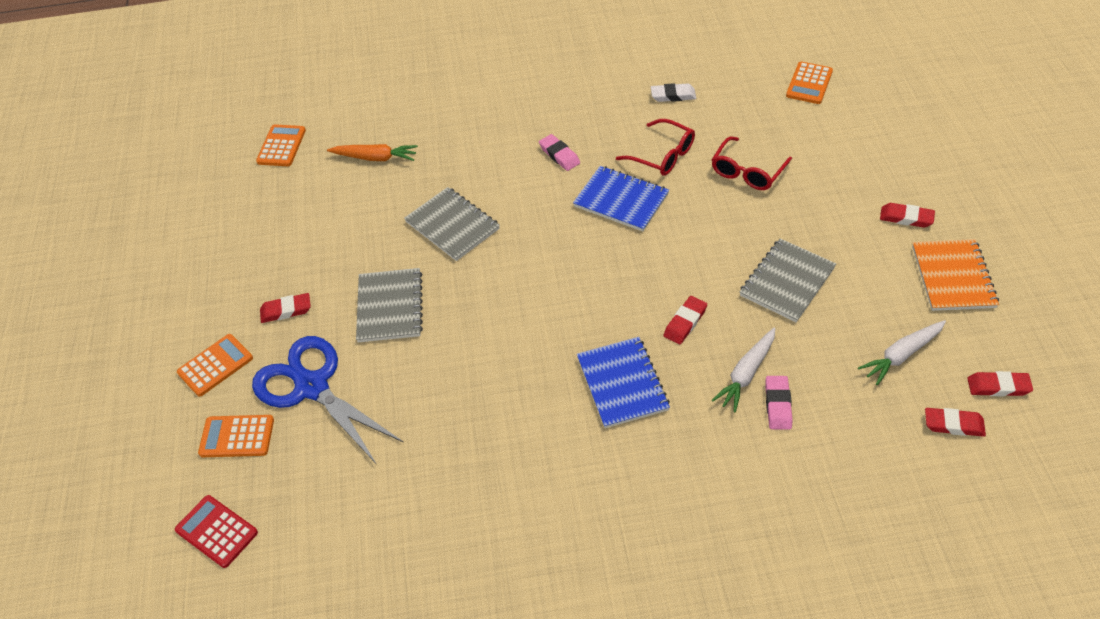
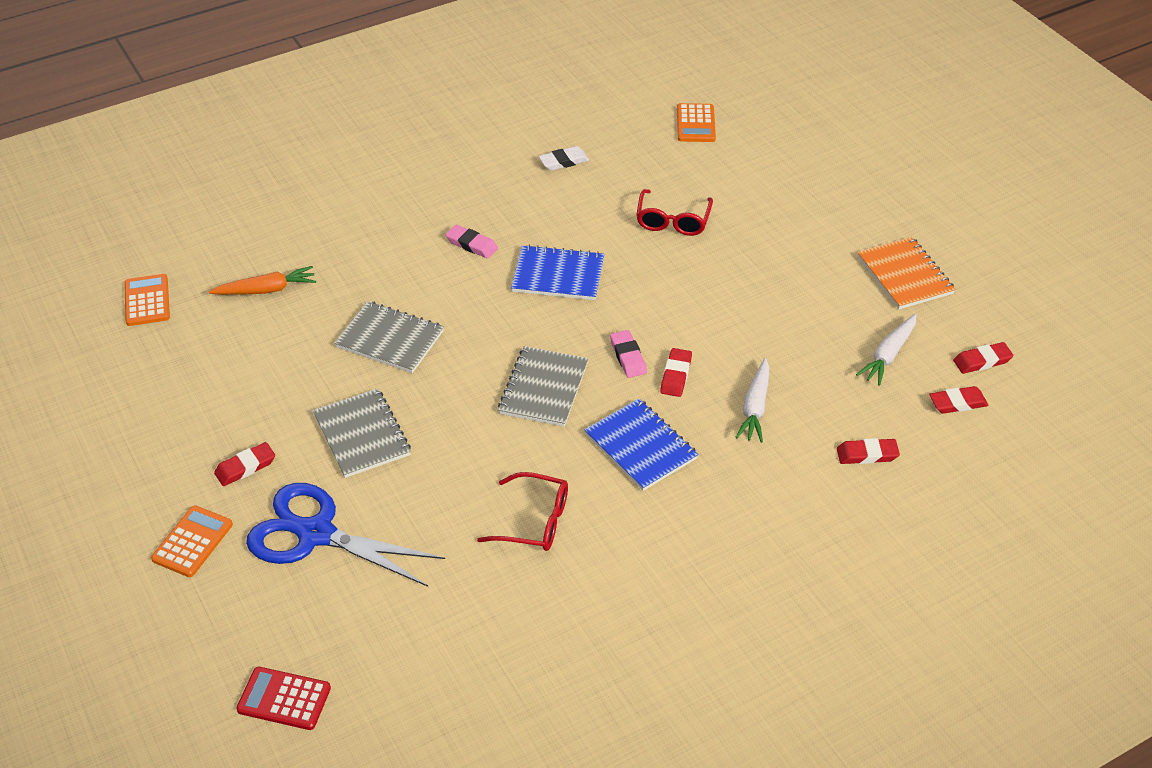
camera: 25 degrees left, 5 degrees down
orange calculator [198,415,274,457] -> none
red glasses [616,119,695,176] -> red glasses moved to [477,472,568,551]
grey notebook [740,239,836,322] -> grey notebook moved to [498,346,588,427]
pink eraser [765,376,793,430] -> pink eraser moved to [610,330,647,378]
red eraser [880,203,935,228] -> red eraser moved to [837,438,900,464]

